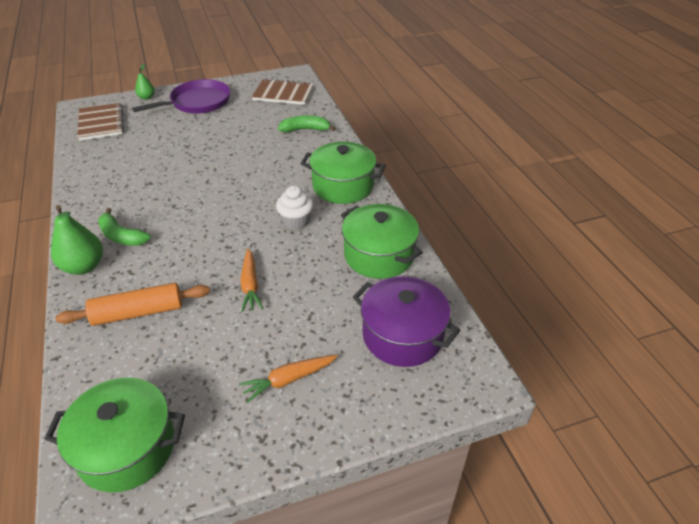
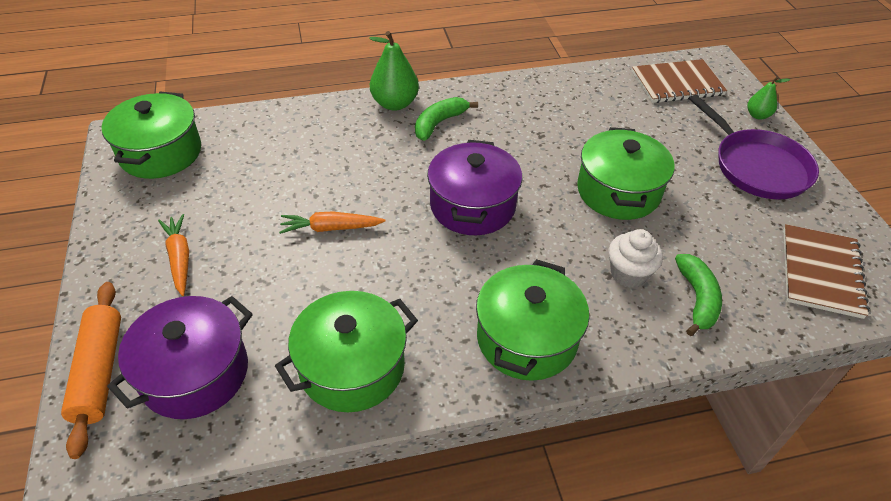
camera: 95 degrees right, 5 degrees up
orange rolling pin [56,283,210,326] -> orange rolling pin moved to [61,282,121,459]
white cupcake [276,186,314,230] -> white cupcake moved to [608,229,663,288]
none -> purple pot [427,140,522,235]
none -> green pot [577,127,675,220]

